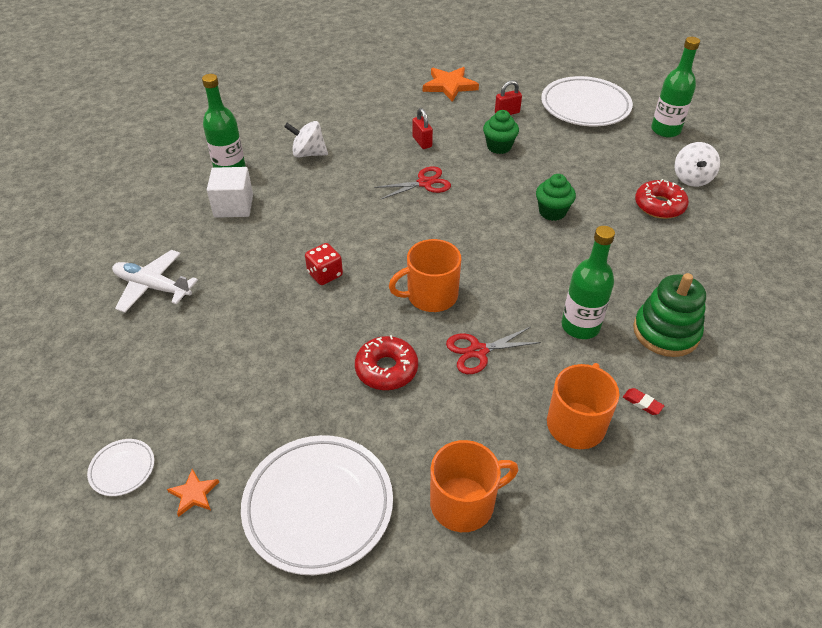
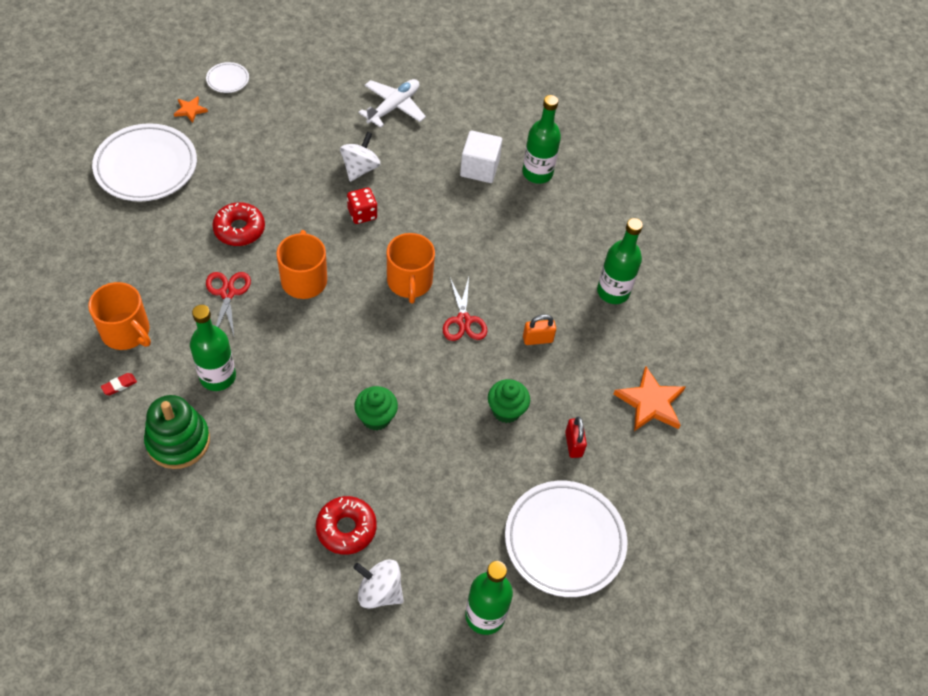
camera: 100 degrees right, 10 degrees up
white spinning top [284,121,328,158] -> white spinning top moved to [340,132,380,182]
red padlock [412,108,433,149] -> orange padlock [523,314,556,345]
orange mug [430,440,518,532] -> orange mug moved to [387,233,435,304]
none -> green bottle [597,218,643,304]

